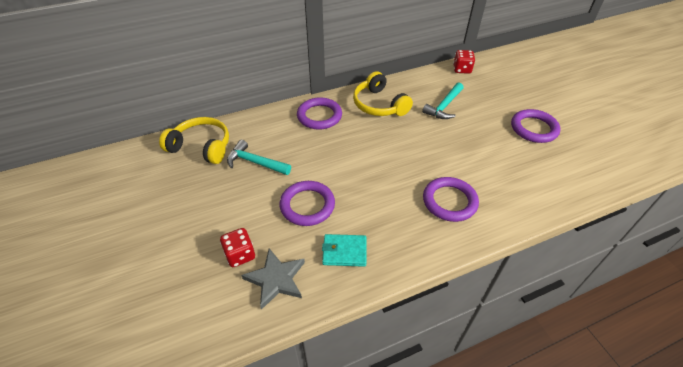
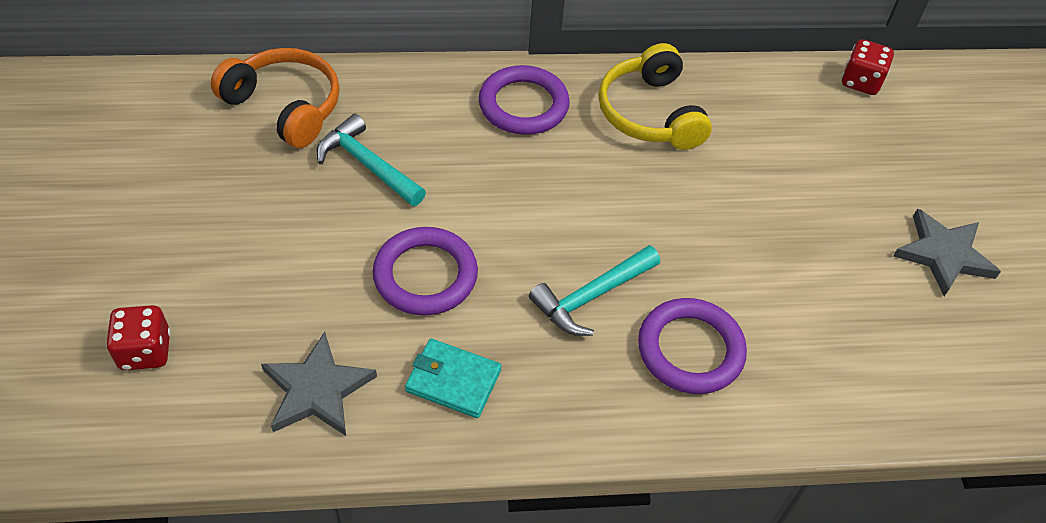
camera: 15 degrees right, 5 degrees up
yellow headphones [159,117,229,164] -> orange headphones [211,48,340,148]
red dice [220,228,255,267] -> red dice moved to [106,305,171,370]
turquoise hammer [422,83,464,119] -> turquoise hammer moved to [529,245,660,336]
purple ring [511,109,561,143] -> grey star [893,209,1001,296]

